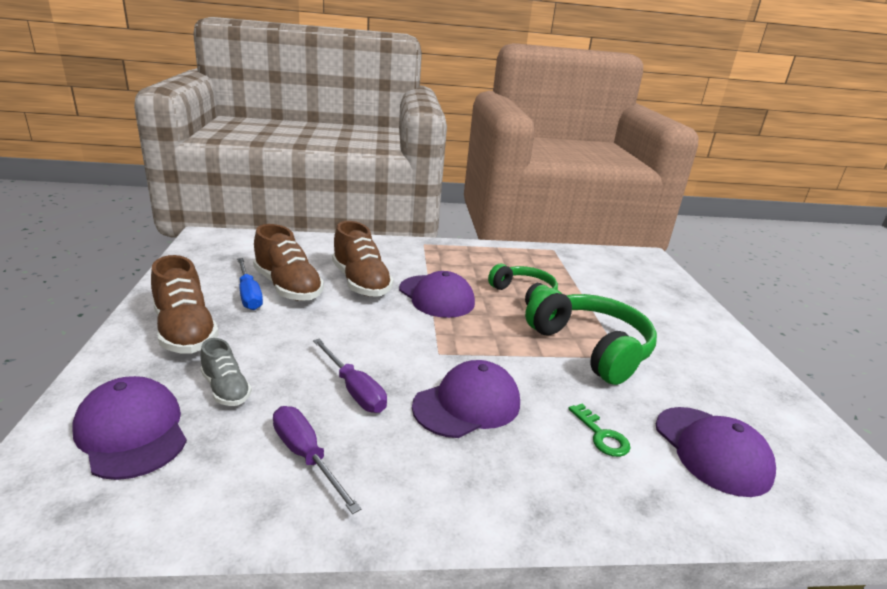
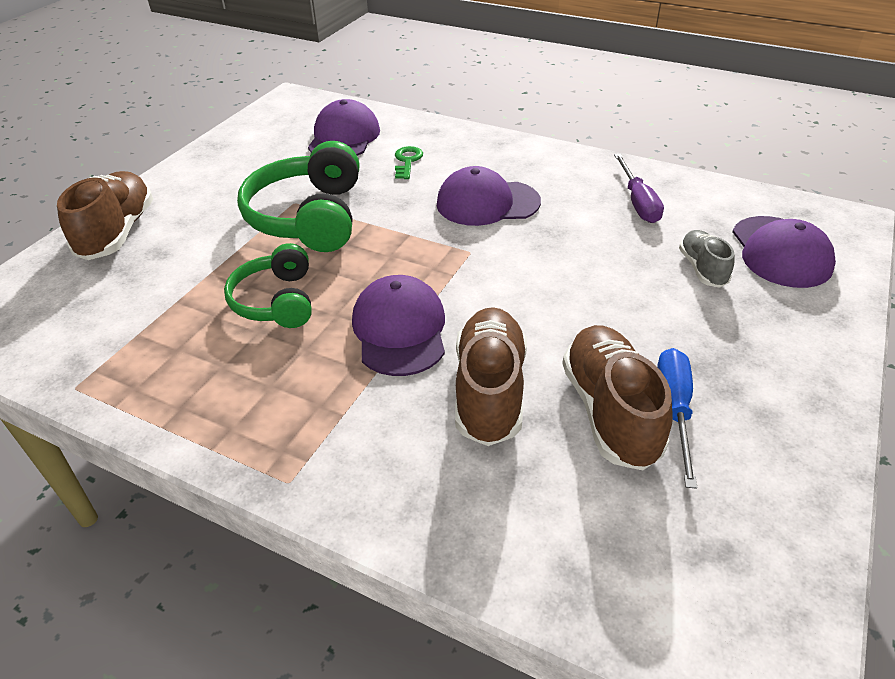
camera: 145 degrees left, 15 degrees up
brown shoe [151,255,219,353] -> brown shoe moved to [57,171,153,260]
purple screwdriver [313,339,387,413] -> none

